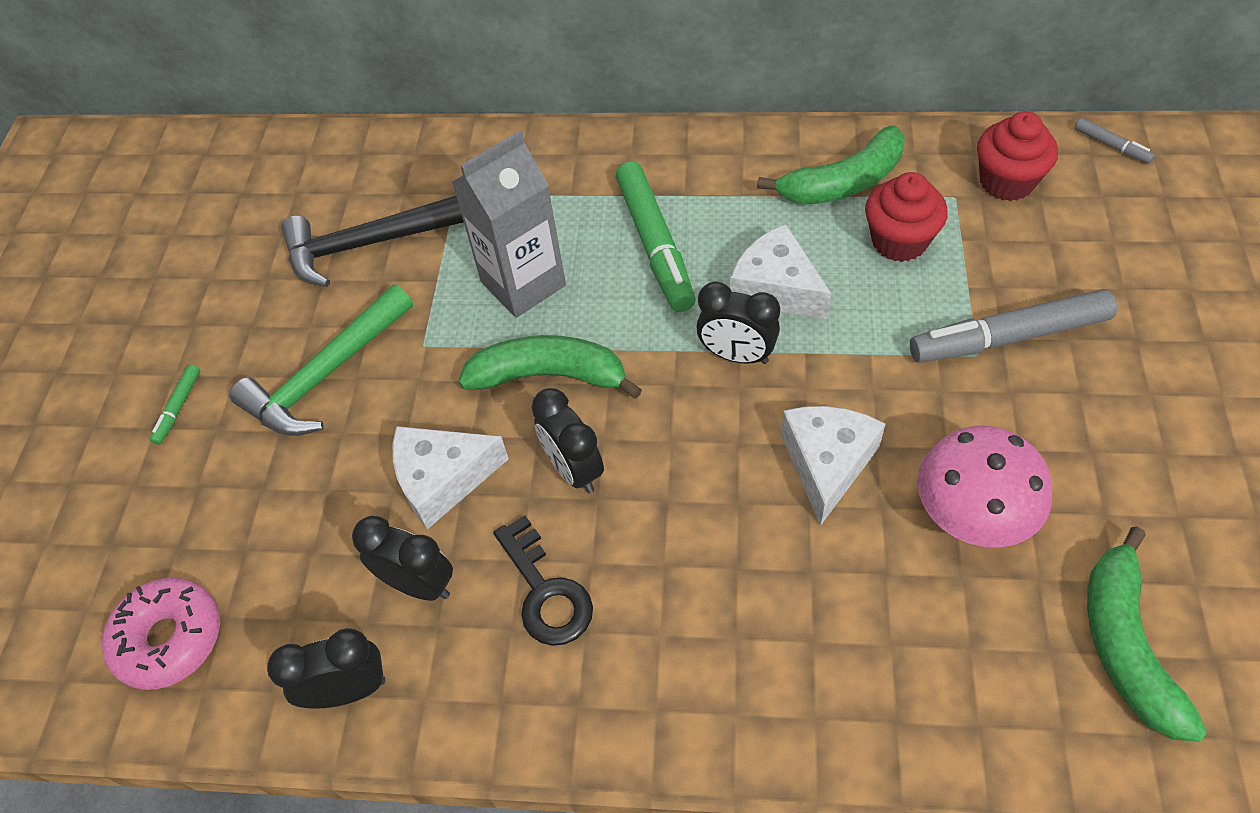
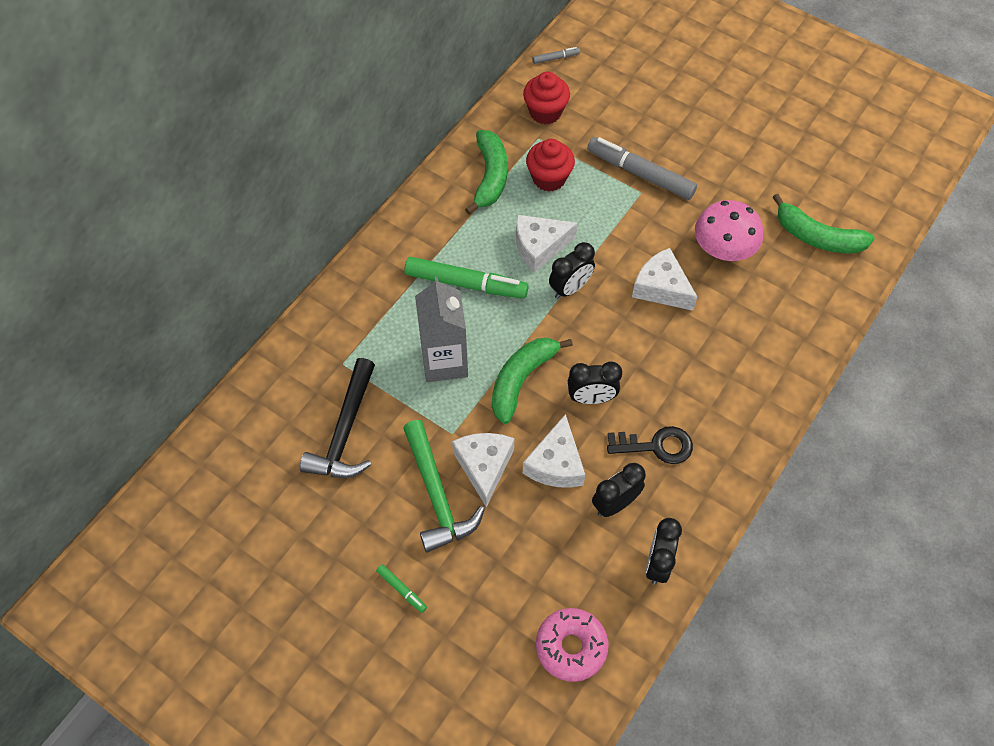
camera: 65 degrees left, 5 degrees up
grey marker [910,289,1117,363] -> grey marker turned 105 degrees clockwise [587,137,697,200]
none -> white cheese [452,433,514,507]

